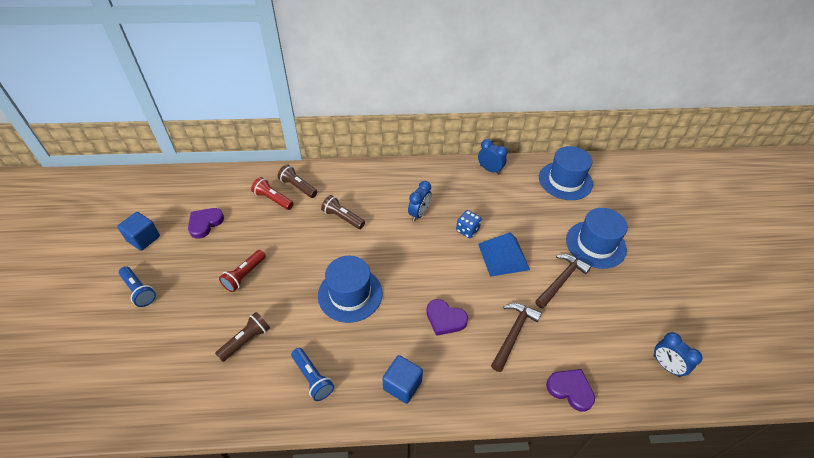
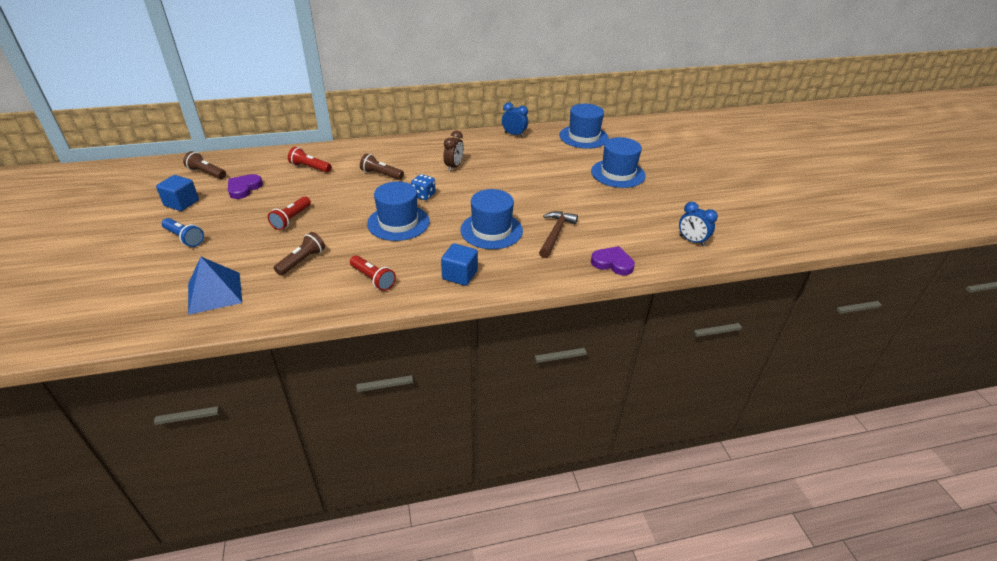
camera: 10 degrees left, 10 degrees down
brown flashlight [278,165,317,198] -> brown flashlight moved to [183,151,226,179]
blue flashlight [291,348,334,401] -> red flashlight [350,255,396,291]
blue clock [408,181,431,222] -> brown clock [443,131,464,172]
purple heart [426,299,468,336] -> blue hat [460,189,523,249]
blue dice [456,210,482,238] -> blue dice moved to [411,174,436,200]
blue pyramid [478,232,530,277] -> blue pyramid moved to [188,257,242,315]
brown hammer [535,254,591,308] -> none

